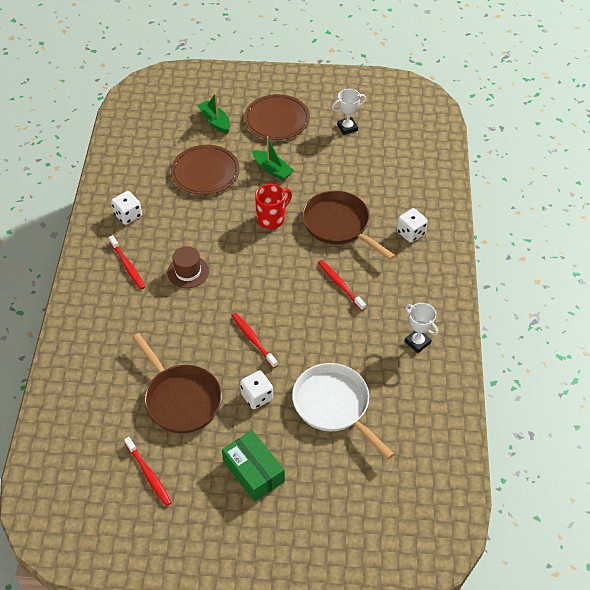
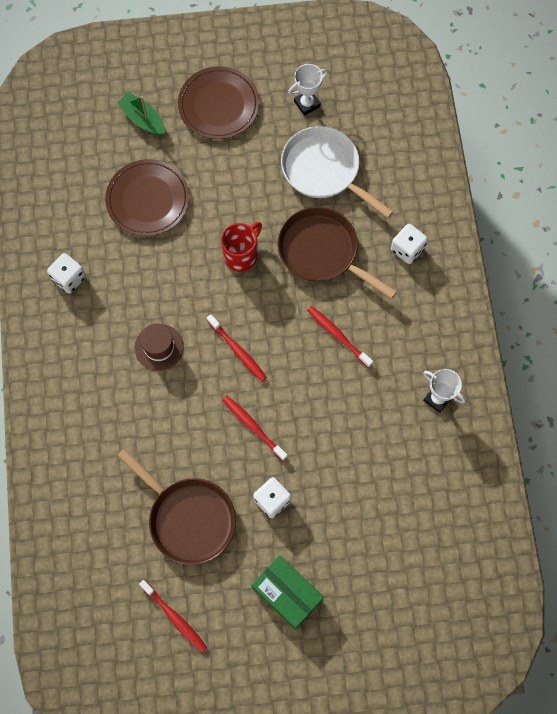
camera: 10 degrees left, 20 degrees up
red toothbrush [109,235,145,290] -> red toothbrush moved to [207,314,267,382]
green boat [252,136,294,181] -> none
white pan [292,363,394,460] -> white pan moved to [281,126,393,218]

